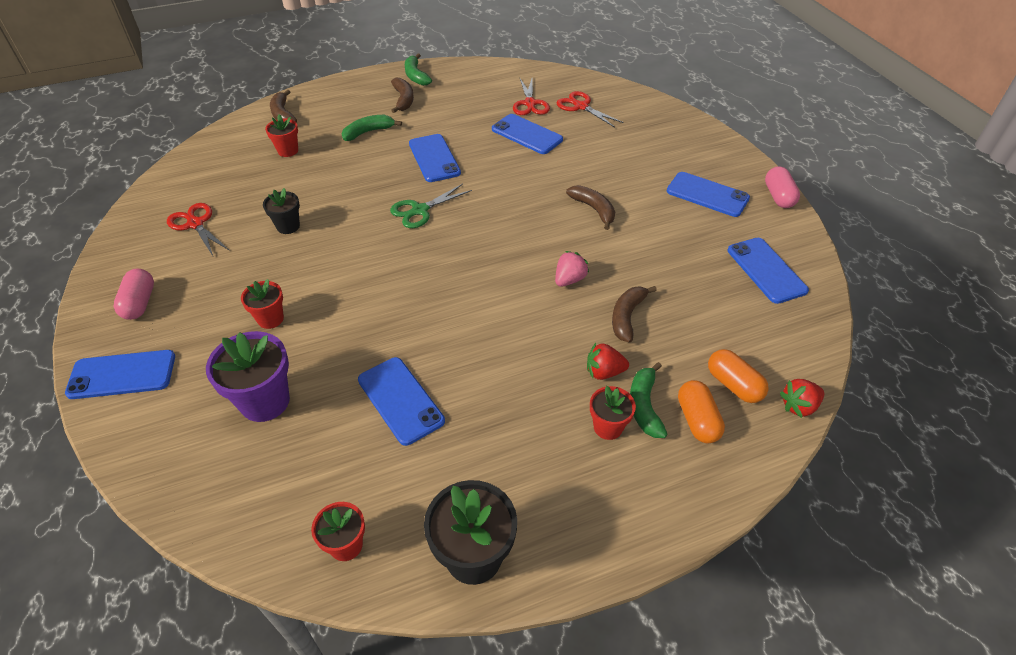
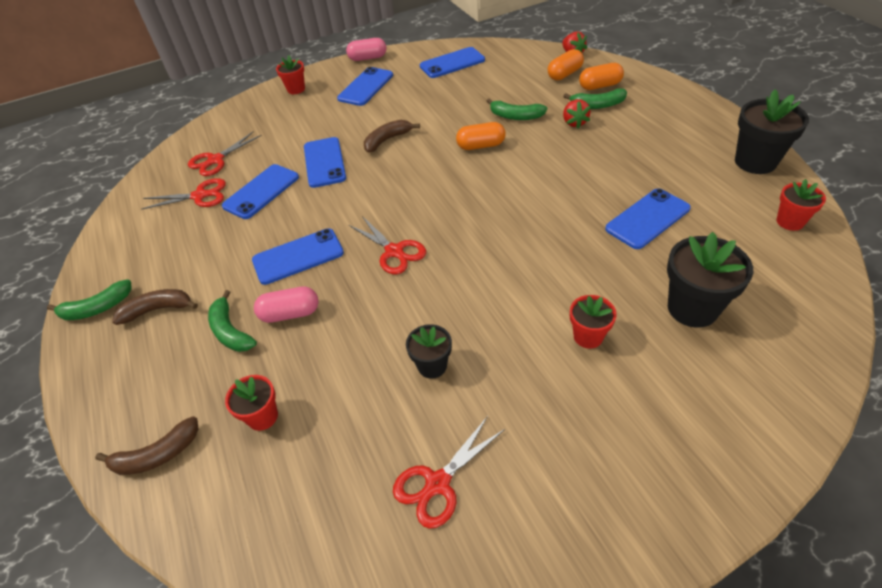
camera: 90 degrees left, 0 degrees up
blue phone [65,350,175,399] -> blue phone moved to [304,137,346,188]
pink capsule [113,269,154,320] -> pink capsule moved to [254,286,319,323]
purple flower pot [206,331,290,422] -> black flower pot [667,232,753,328]
green scissors [390,184,472,228] -> red scissors [349,216,426,274]
pink strawberry [555,251,589,287] -> orange capsule [456,122,506,150]
red flower pot [590,386,636,440] -> red flower pot moved to [276,55,305,94]
brown banana [612,286,657,343] -> green banana [487,98,547,120]

